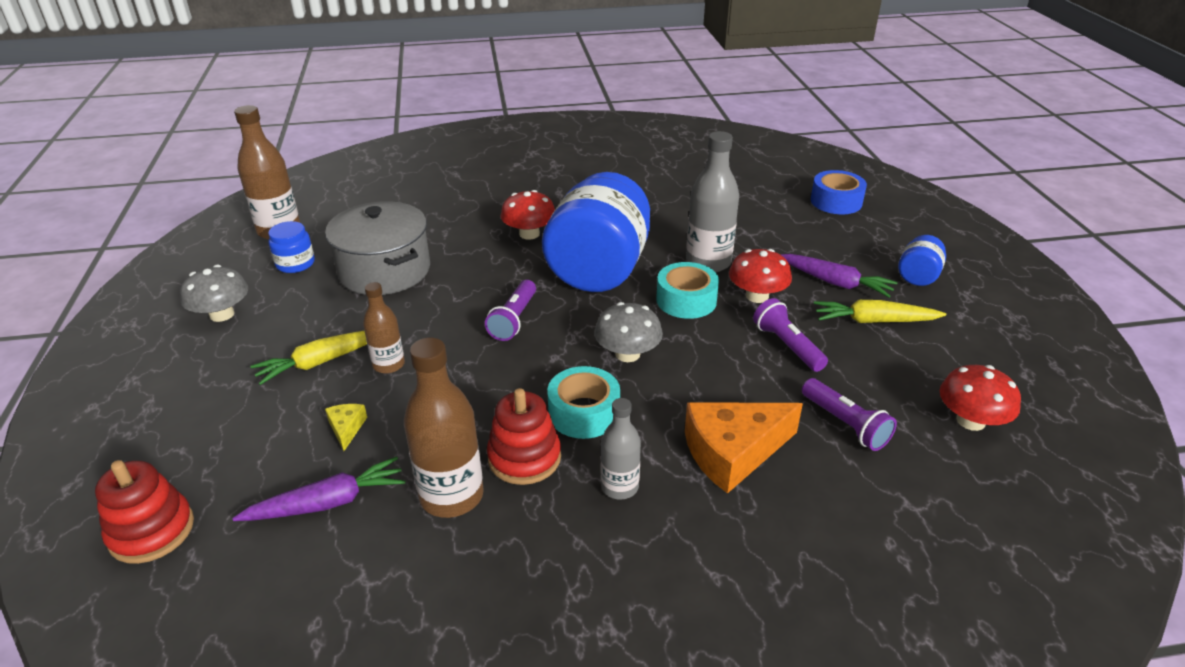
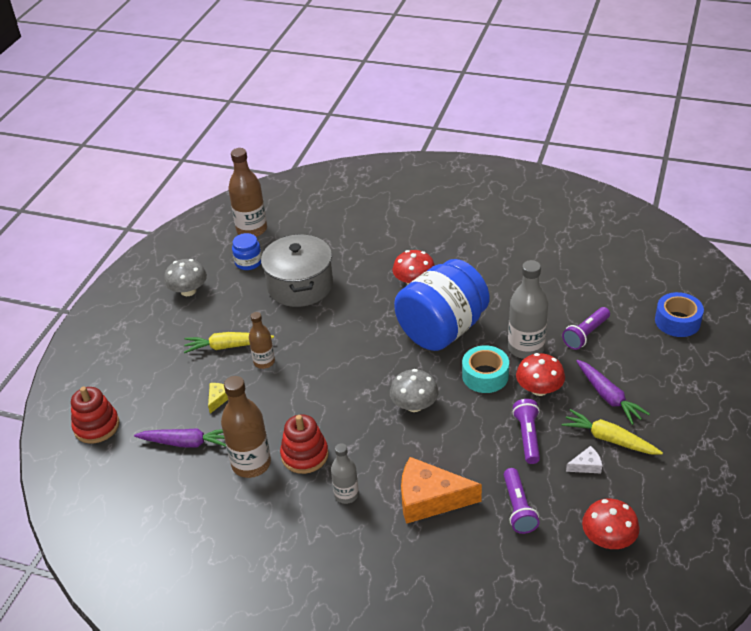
camera: 30 degrees right, 5 degrees up
purple flashlight [485,280,536,341] -> purple flashlight moved to [562,307,610,350]
turquoise tape [547,366,620,439] -> none
blue jar [898,235,946,286] -> none
none -> white cheese [566,446,602,473]

